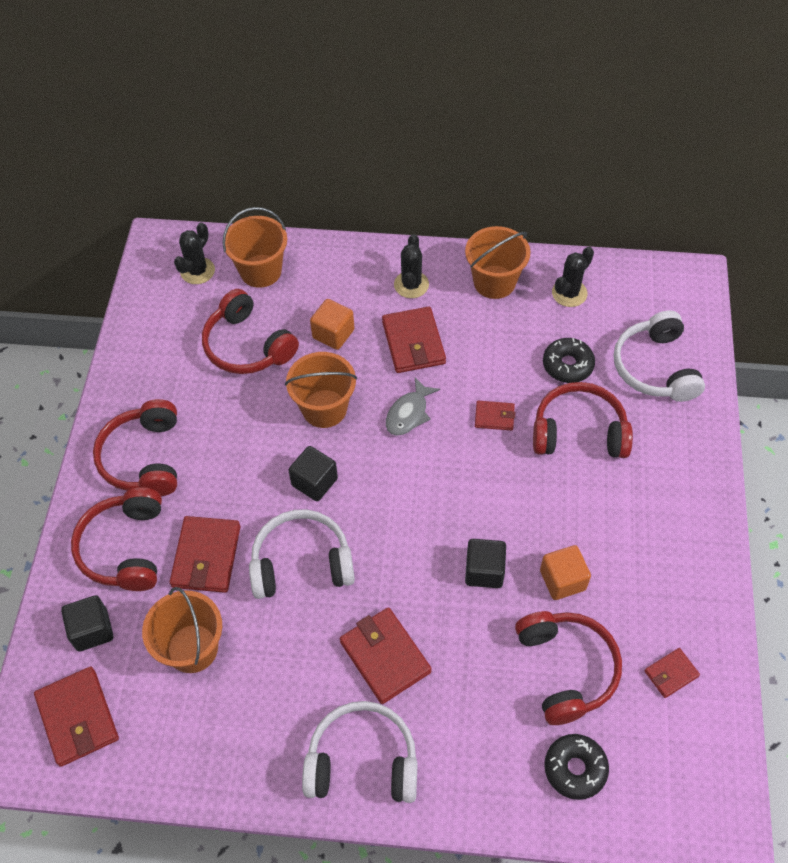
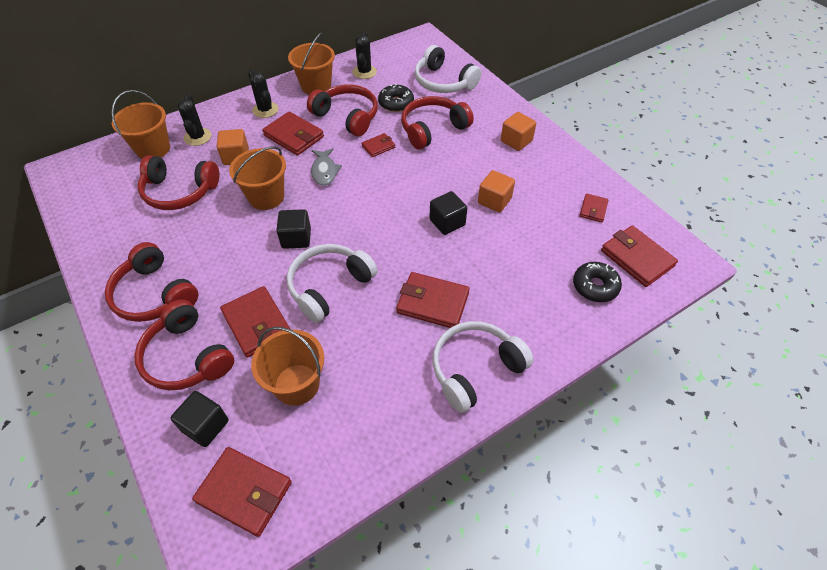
camera: 40 degrees left, 5 degrees down
black cactus [174,222,215,284] -> black cactus moved to [177,94,211,146]
red headphones [515,611,622,725] -> red headphones moved to [307,85,378,136]
none -> orange cube [501,112,536,151]
none -> red wallet [601,225,678,287]

